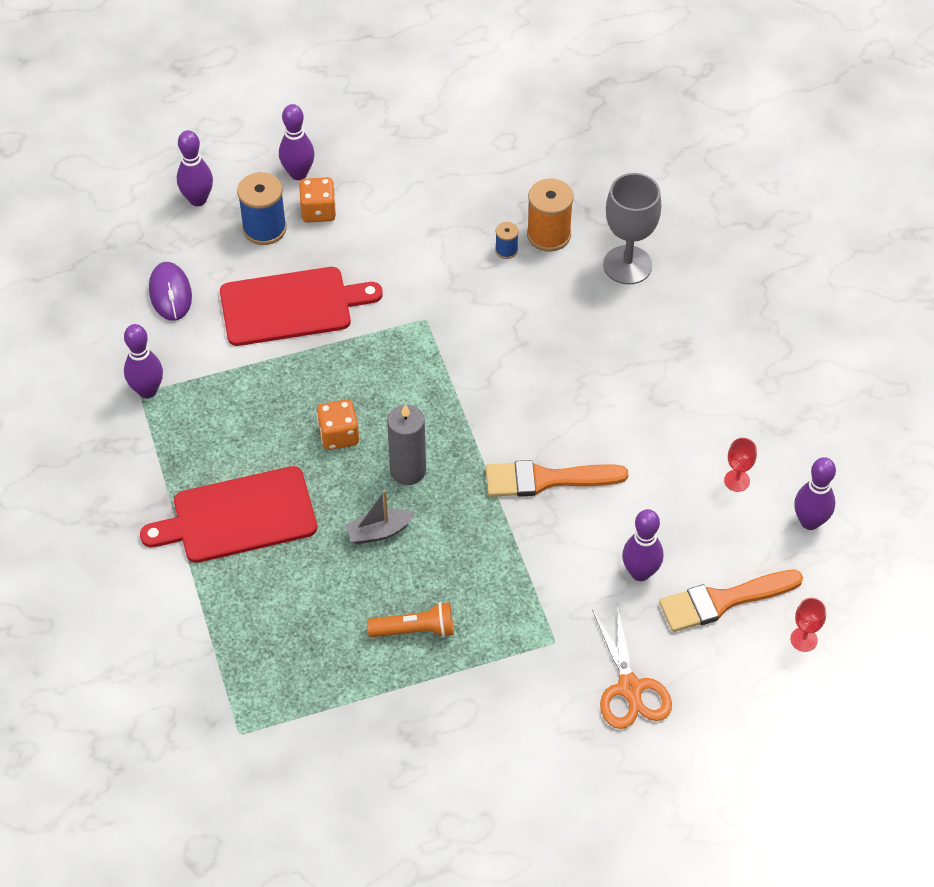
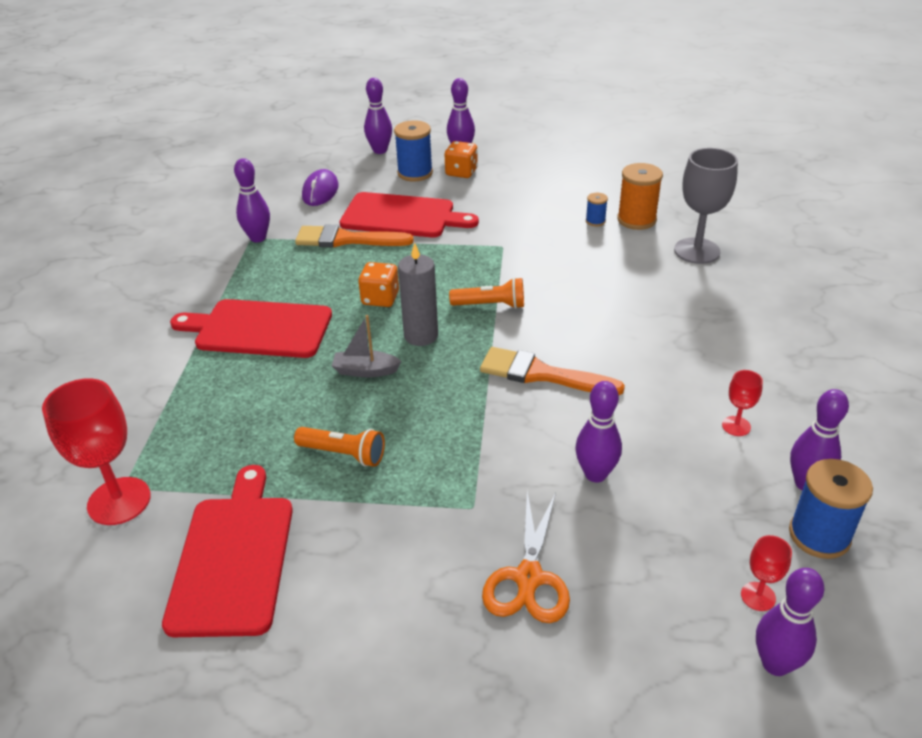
camera: 25 degrees right, 15 degrees down
orange brush [659,570,803,632] -> orange brush moved to [295,225,414,248]
none -> red goblet [42,378,151,525]
none -> red cutting board [162,465,293,637]
none -> orange flashlight [449,278,524,309]
none -> purple bowling pin [756,568,824,676]
none -> blue spool [789,459,873,559]

